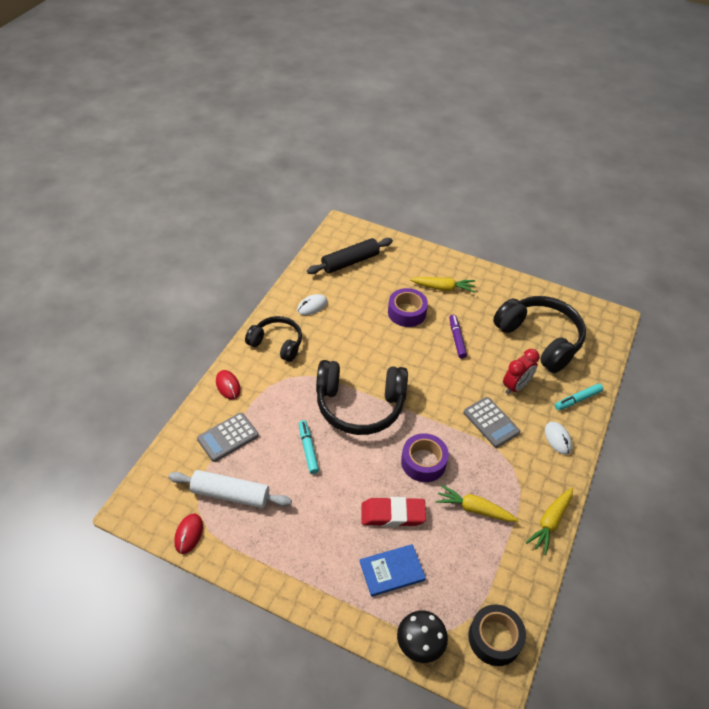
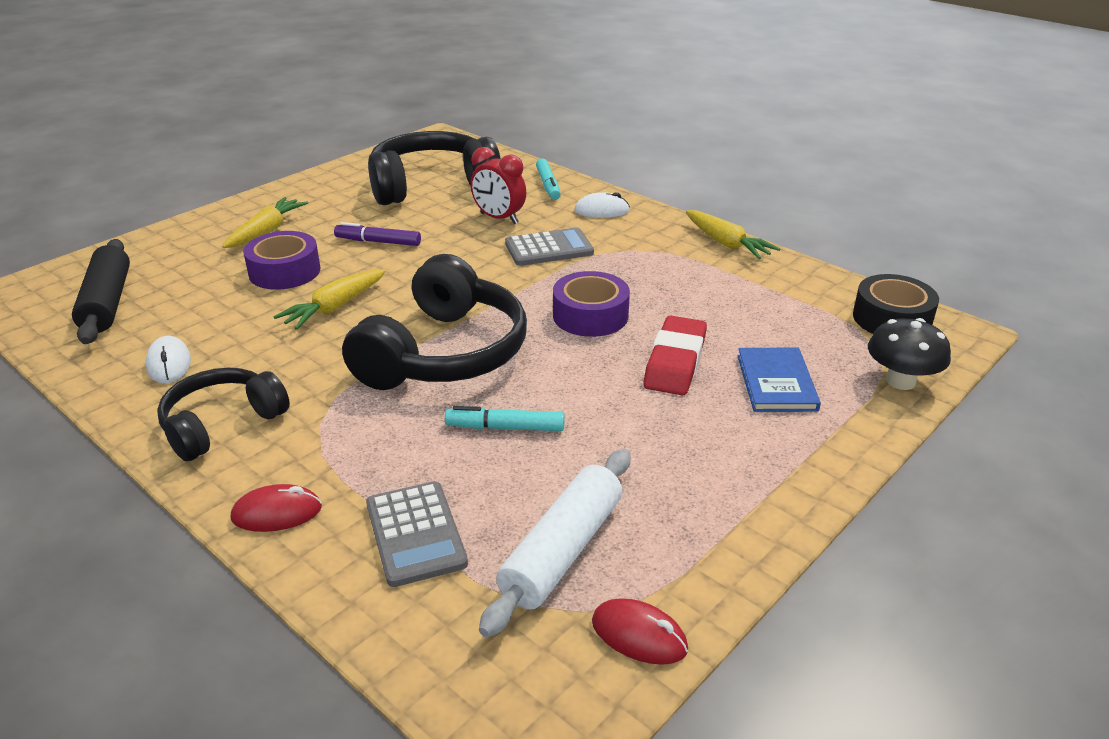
camera: 70 degrees left, 15 degrees down
yellow carrot [435,484,519,522] -> yellow carrot moved to [273,269,386,330]
red clock [503,349,540,394] -> red clock turned 150 degrees clockwise [470,147,526,224]

